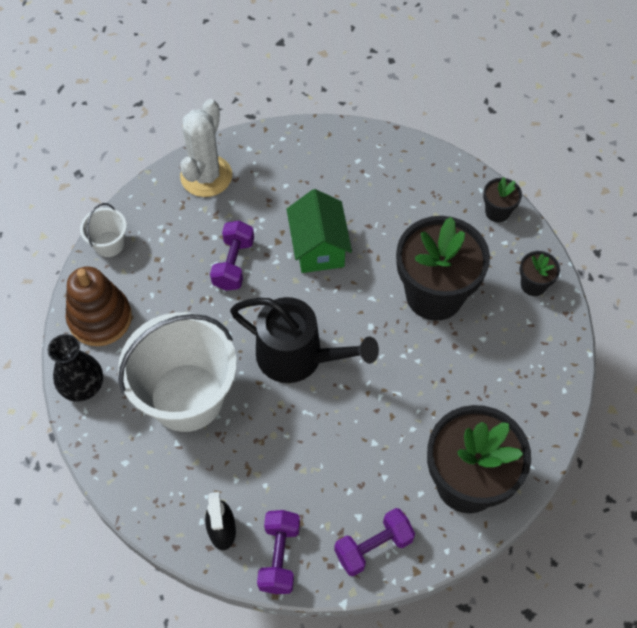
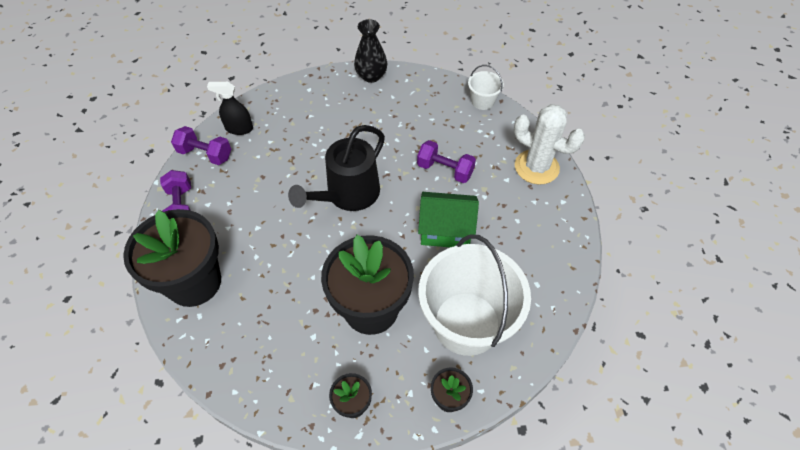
camera: 105 degrees right, 5 degrees down
brown stacking toy [66,266,132,346] -> none
white bucket [118,312,237,432] -> white bucket moved to [418,235,531,356]

